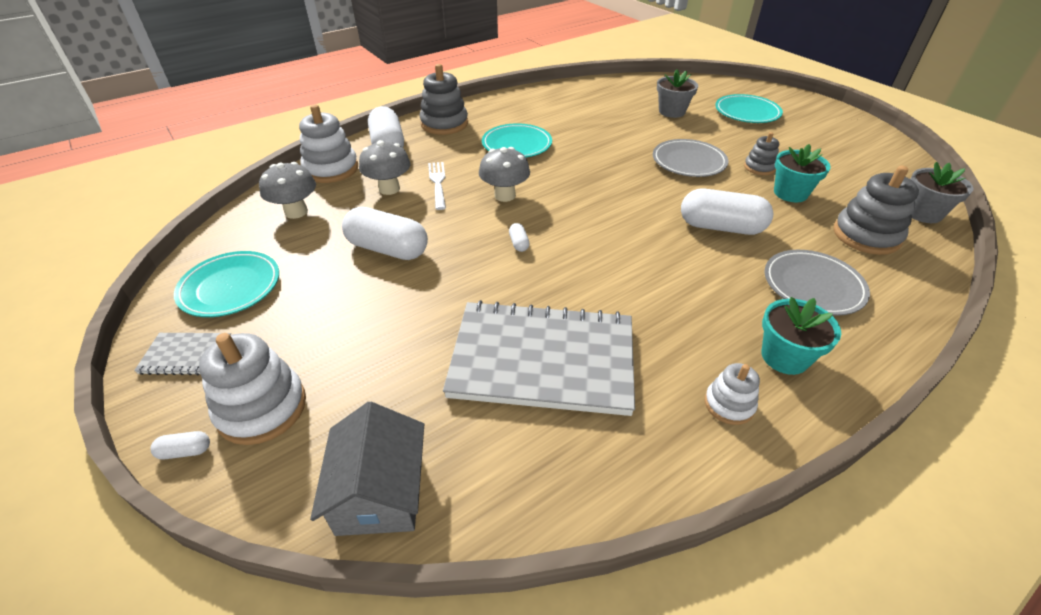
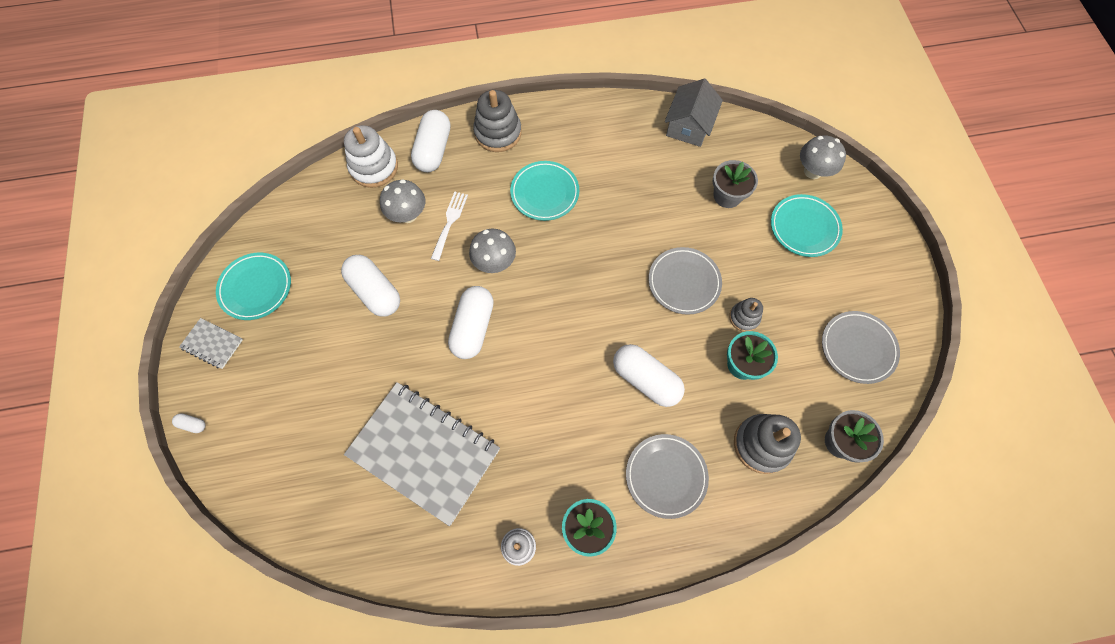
camera: 25 degrees right, 25 degrees up
white stacking toy [199,333,306,445] -> none
grey mushroom [259,162,316,219] -> grey mushroom moved to [800,135,846,179]
grey house [310,402,424,536] -> grey house moved to [665,79,723,147]
white capsule [509,223,530,252] -> white capsule [448,286,494,359], size x2.43
none -> grey plate [822,311,900,384]

